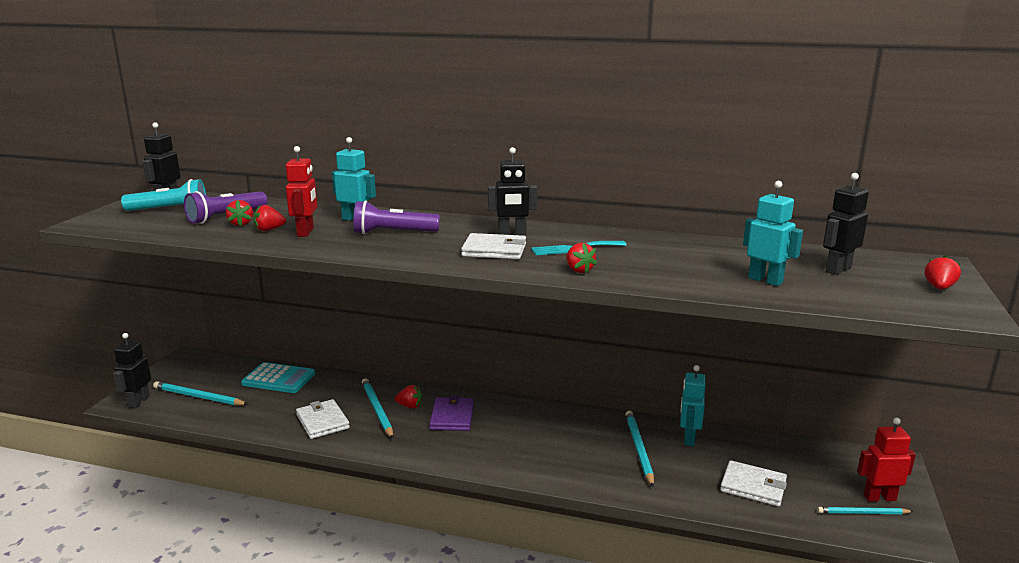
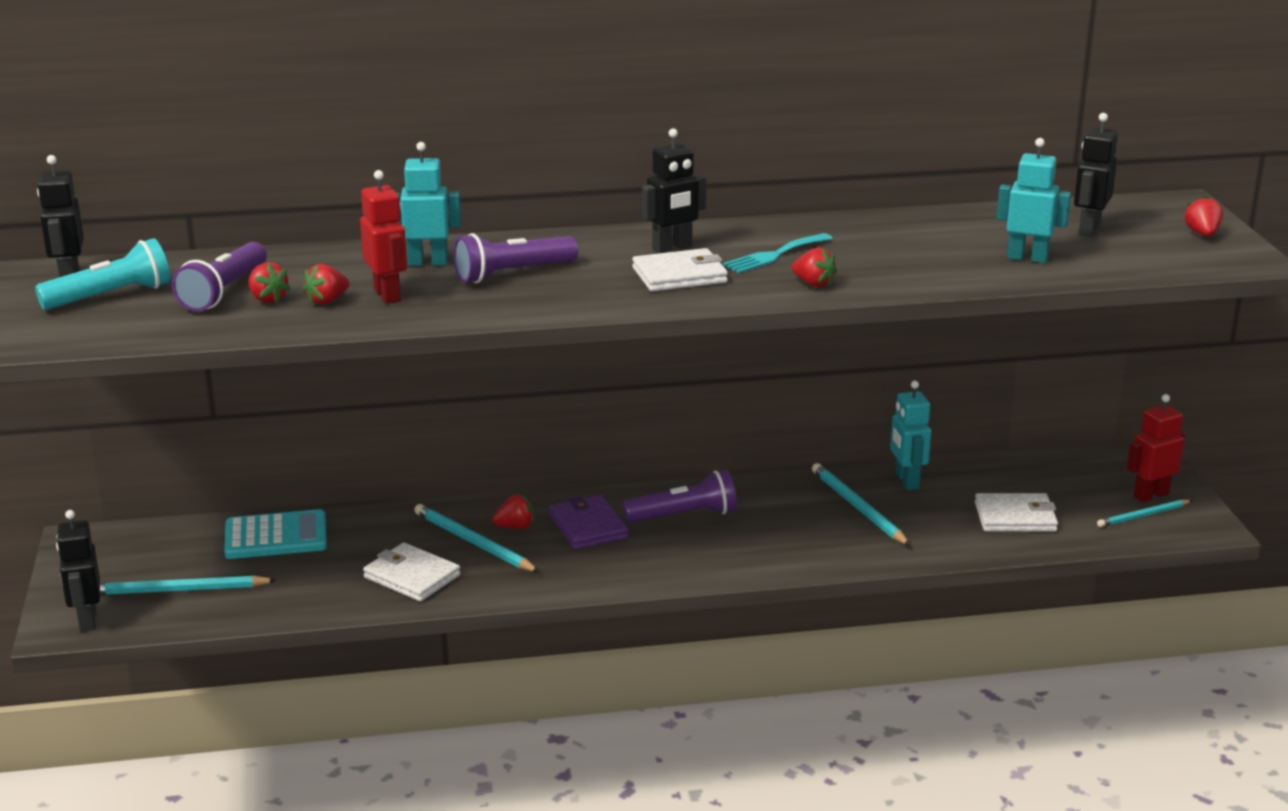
camera: 25 degrees left, 5 degrees up
none -> purple flashlight [622,470,737,523]

